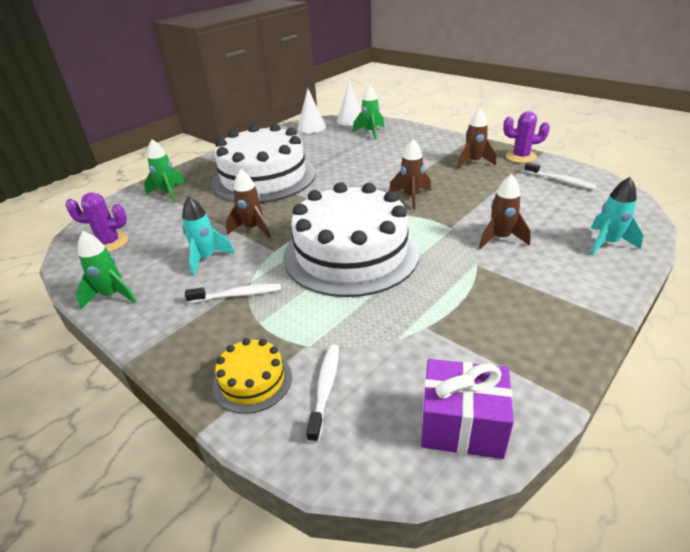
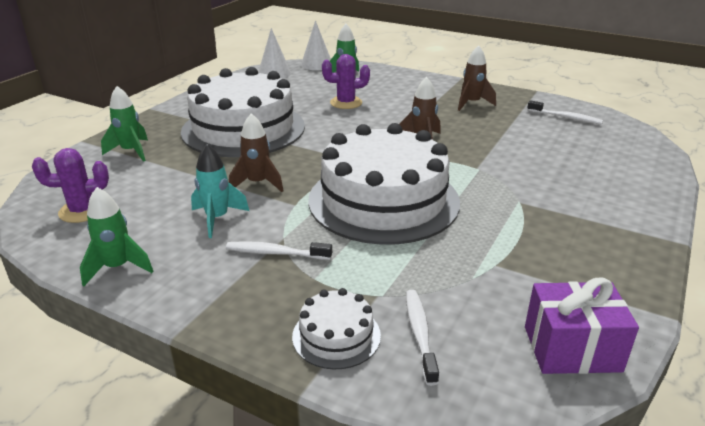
camera: 15 degrees left, 5 degrees down
white toothbrush [185,284,281,303] -> white toothbrush turned 150 degrees counterclockwise [226,241,332,260]
yellow cake [213,338,292,414] -> white cake [292,288,381,369]
brown rocket [479,174,531,249] -> none
purple cactus [503,111,550,163] -> purple cactus moved to [322,54,370,109]
turquoise rocket [590,177,643,256] -> none

